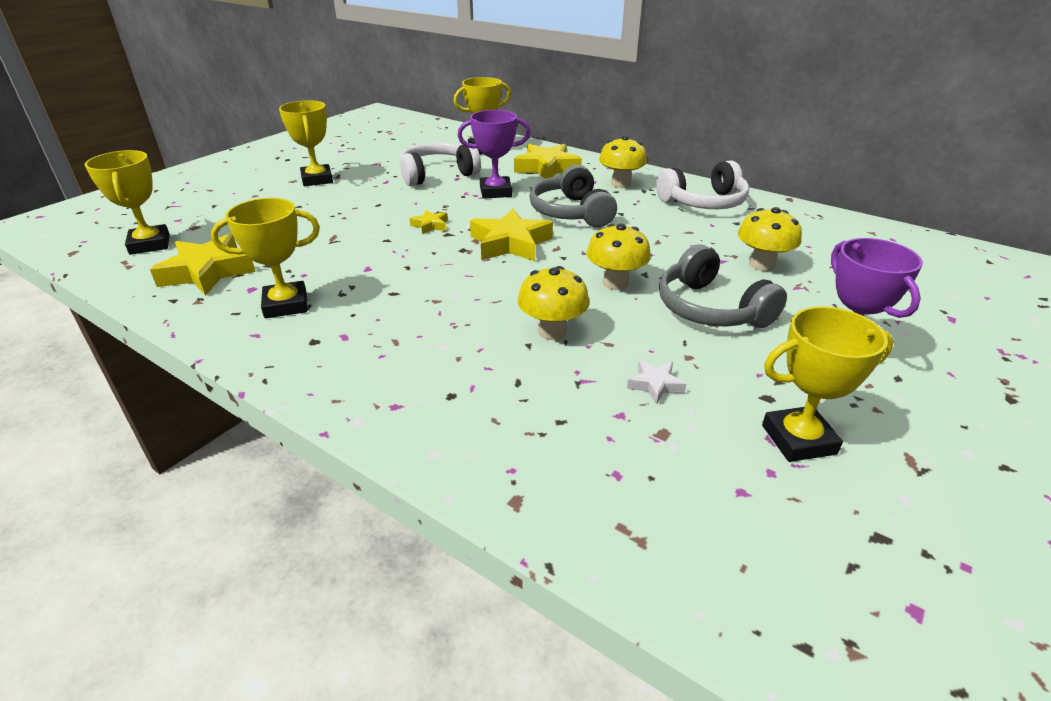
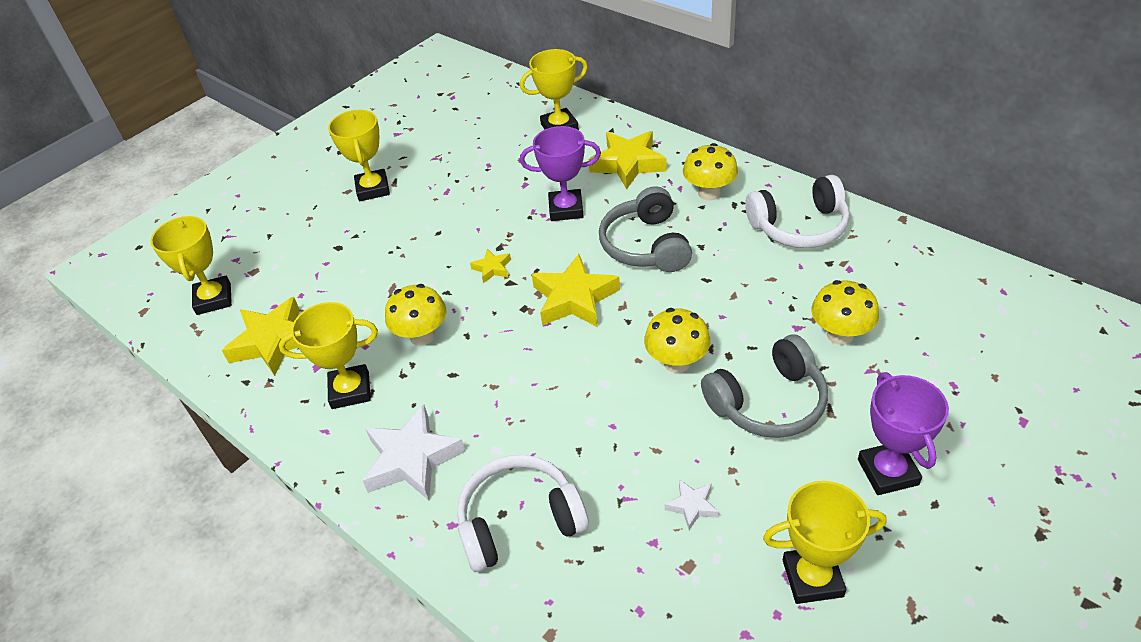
camera: 10 degrees right, 10 degrees up
white headphones [399,142,481,186] -> white headphones moved to [457,455,589,572]
yellow mushroom [518,266,590,340] -> yellow mushroom moved to [385,284,446,346]
grey headphones [659,244,787,328] -> grey headphones turned 90 degrees counterclockwise [701,334,828,438]
none -> white star [362,404,465,500]

